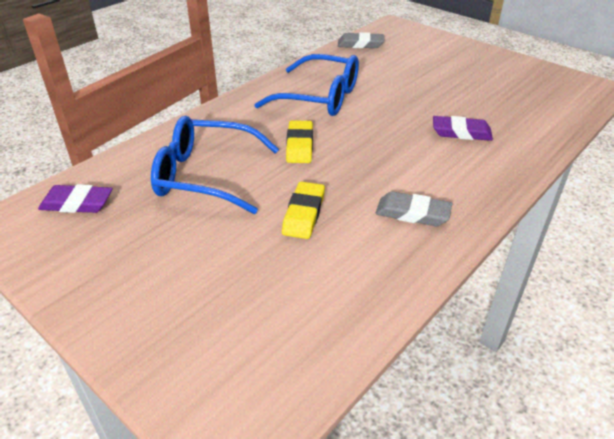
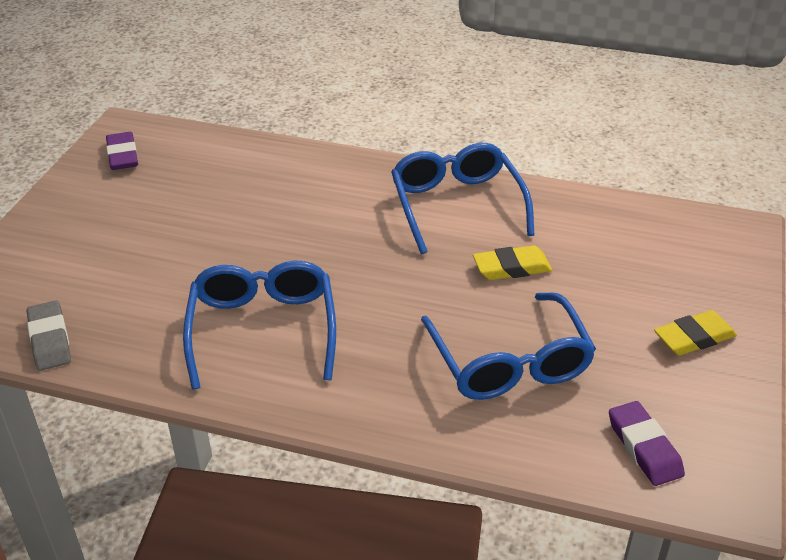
camera: 115 degrees left, 0 degrees up
yellow eraser [286,120,313,163] -> yellow eraser moved to [654,310,737,356]
grey eraser [376,191,452,226] -> blue glasses [391,143,535,254]
purple eraser [433,116,493,141] -> purple eraser moved to [106,132,138,170]

